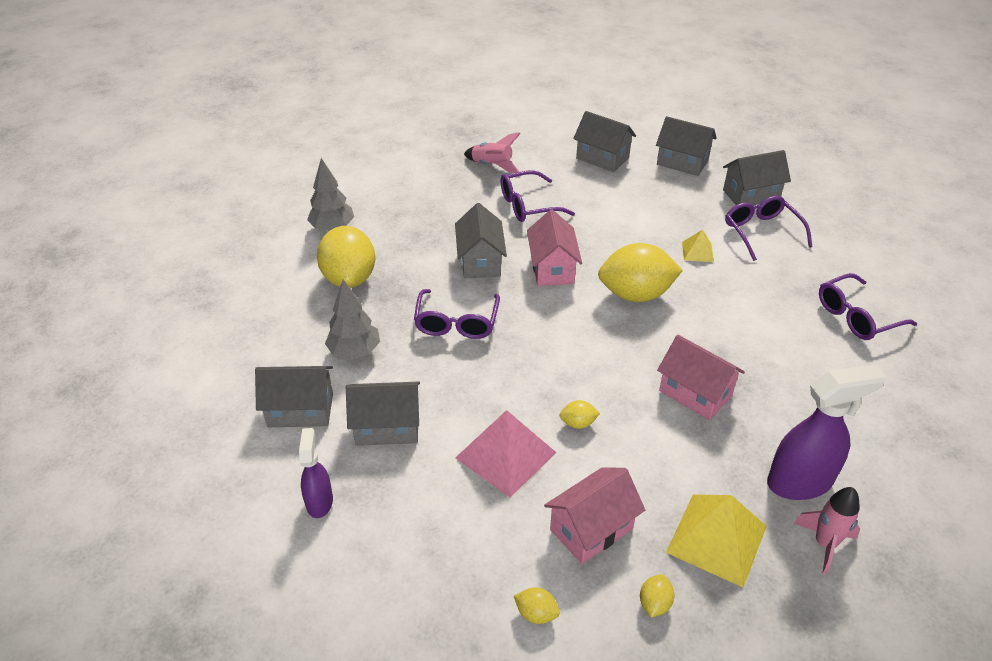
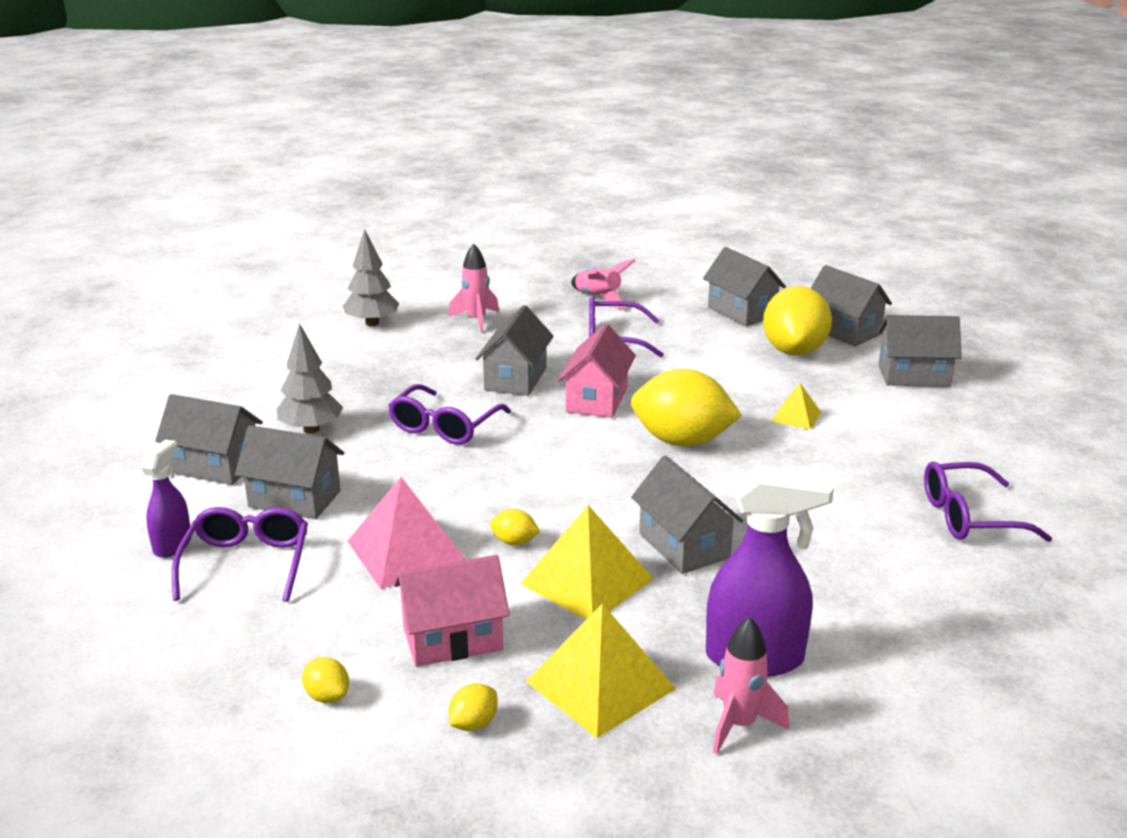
camera: 20 degrees right, 15 degrees down
yellow lemon [317,226,375,288] -> yellow lemon moved to [763,286,832,356]
pink house [657,335,745,420] -> grey house [631,455,743,574]
purple glasses [725,196,812,261] -> purple glasses moved to [172,507,308,602]
none -> pink rocket [448,244,499,333]
none -> yellow pyramid [520,505,654,620]

